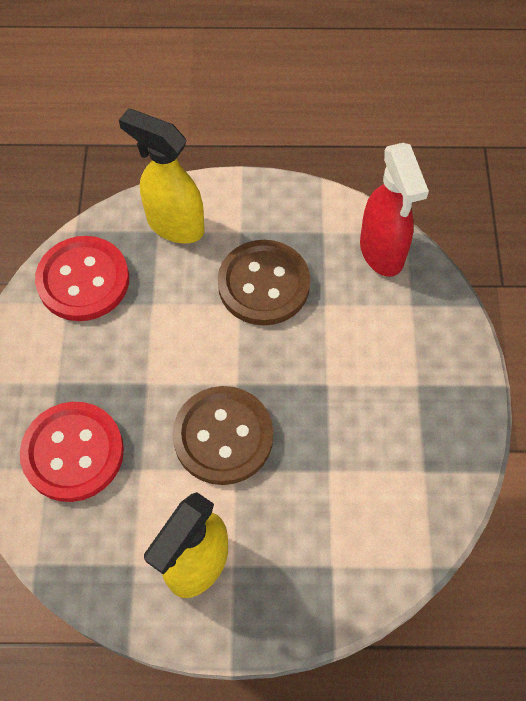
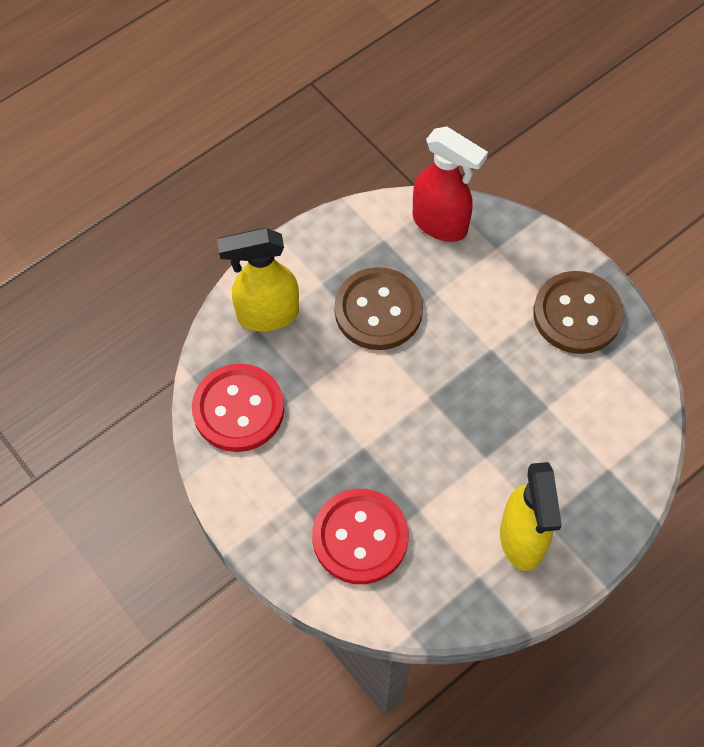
camera: 40 degrees left, 0 degrees up
brown button [172,386,273,485] -> brown button moved to [533,271,623,354]

